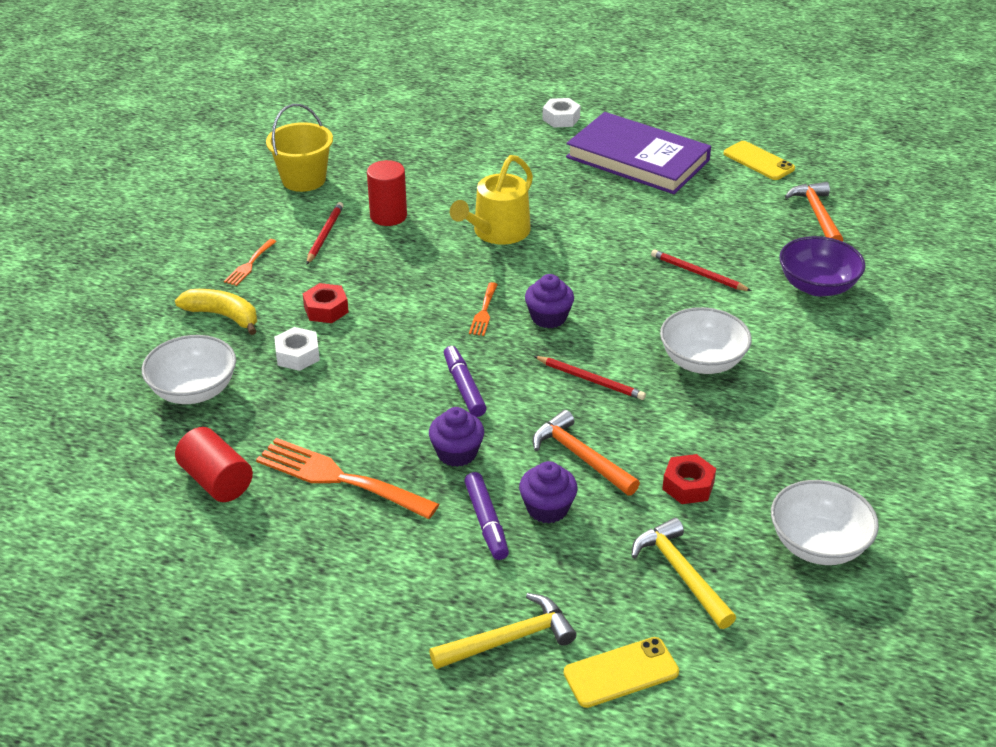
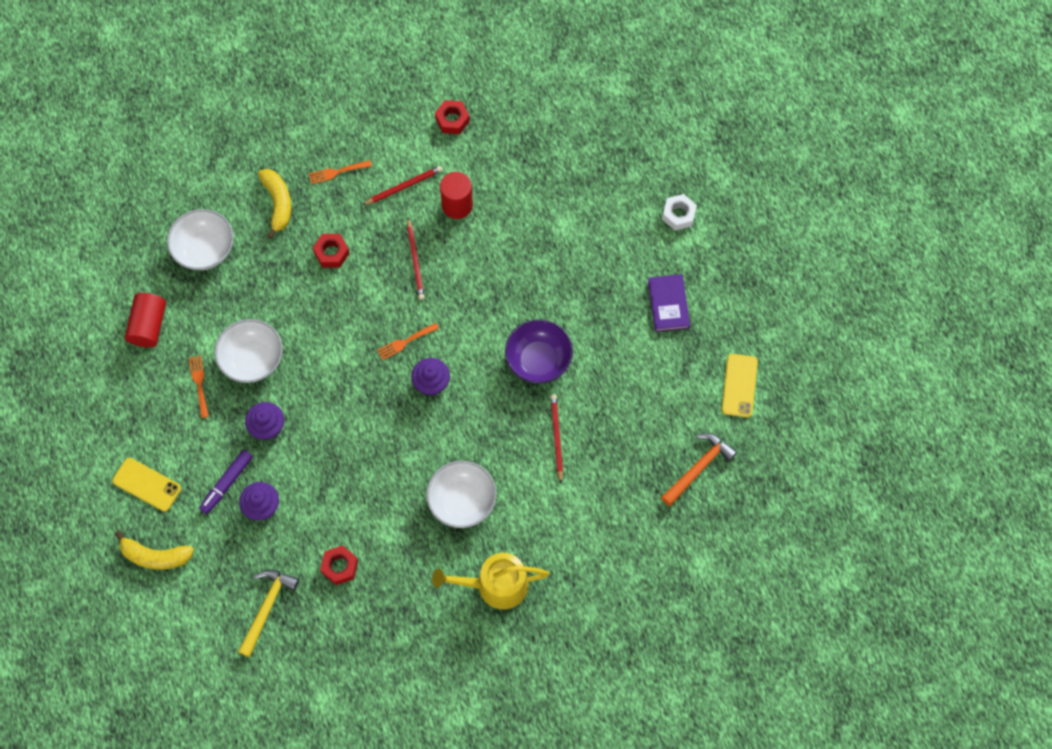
camera: 50 degrees right, 30 degrees up
orange fork [256,438,439,519] -> orange fork [189,355,209,418], size x0.49
yellow bucket [266,104,333,192] -> red nut [435,100,470,134]
white nut [274,327,320,371] -> none
yellow hammer [429,593,577,669] -> yellow banana [115,531,194,570]
purple marker [444,346,487,417] -> none
yellow watering can [450,155,533,245] -> yellow watering can moved to [432,553,549,609]
orange hammer [532,410,640,496] -> none
red pencil [534,356,646,400] -> red pencil moved to [407,218,425,300]
yellow phone [564,637,679,708] -> yellow phone moved to [112,458,181,512]
purple book [566,112,711,194] -> purple book [648,274,690,332], size x0.50
white bowl [771,480,879,565] -> white bowl moved to [215,319,283,383]
purple bowl [779,236,866,297] -> purple bowl moved to [505,320,573,383]

